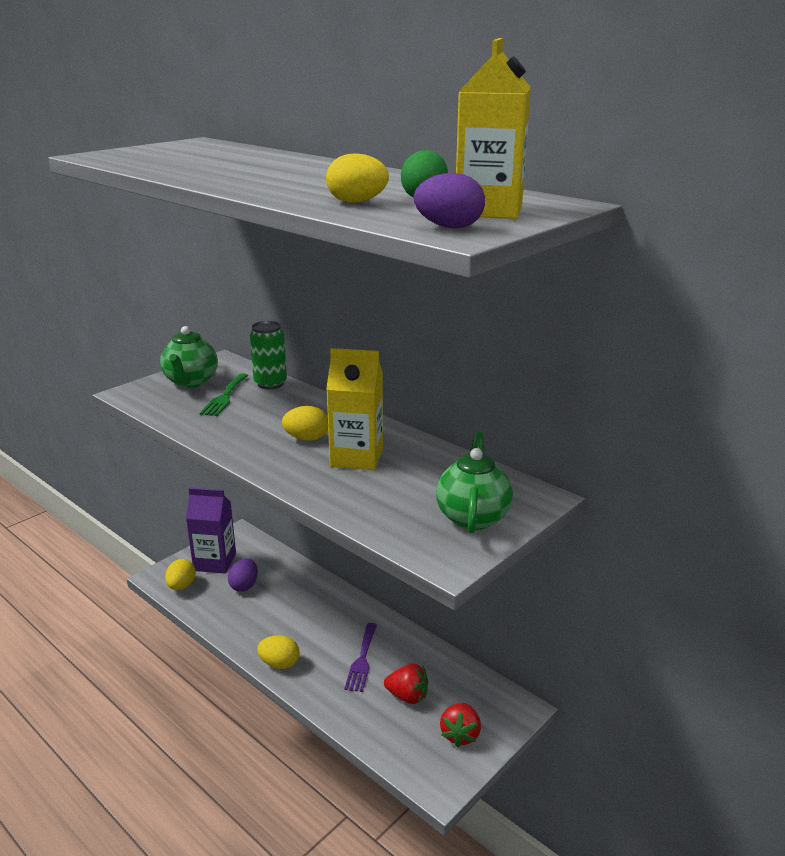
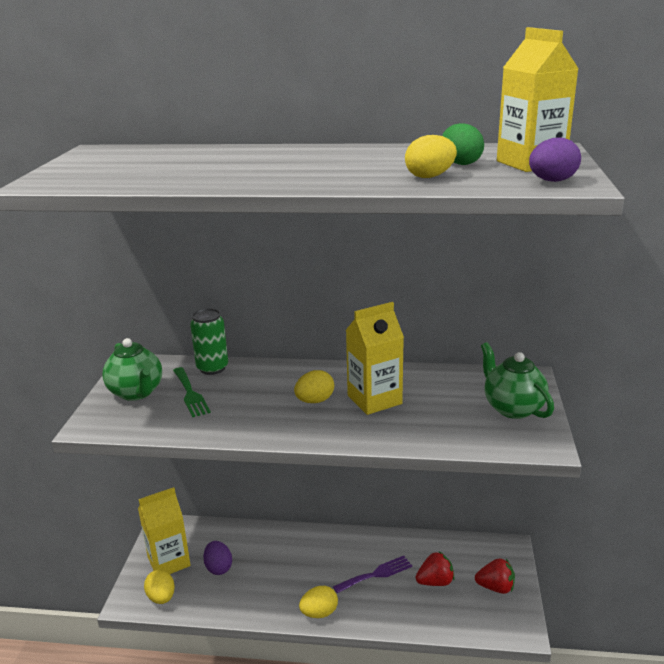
camera: 35 degrees left, 0 degrees up
purple carton [186,487,236,574] -> yellow carton [138,487,191,574]
purple fork [344,623,377,692] -> purple fork turned 90 degrees counterclockwise [333,556,412,593]
red strawberry [440,703,481,747] -> red strawberry turned 60 degrees counterclockwise [475,558,515,594]

